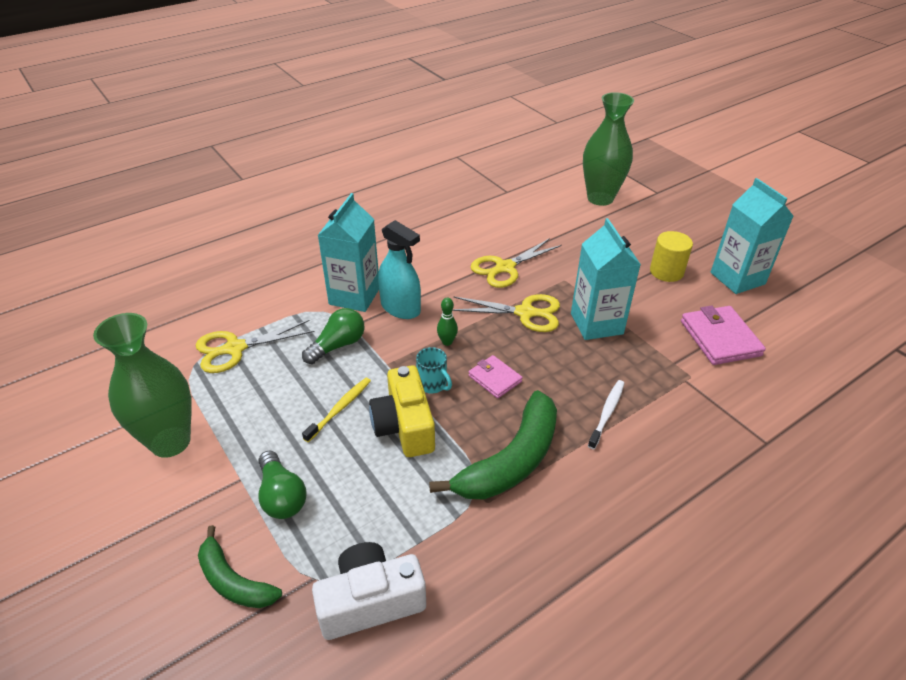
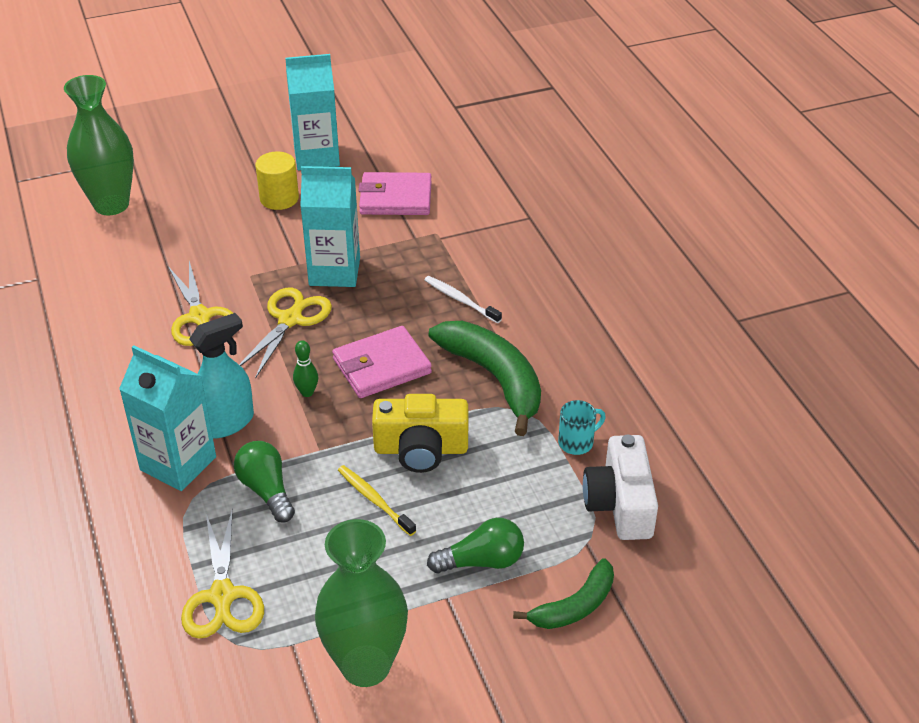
camera: 75 degrees left, 0 degrees up
turquoise mug [416,347,452,393] -> turquoise mug moved to [558,400,606,455]
pink wallet [468,355,523,398] -> pink wallet [332,326,432,398], size x1.67

